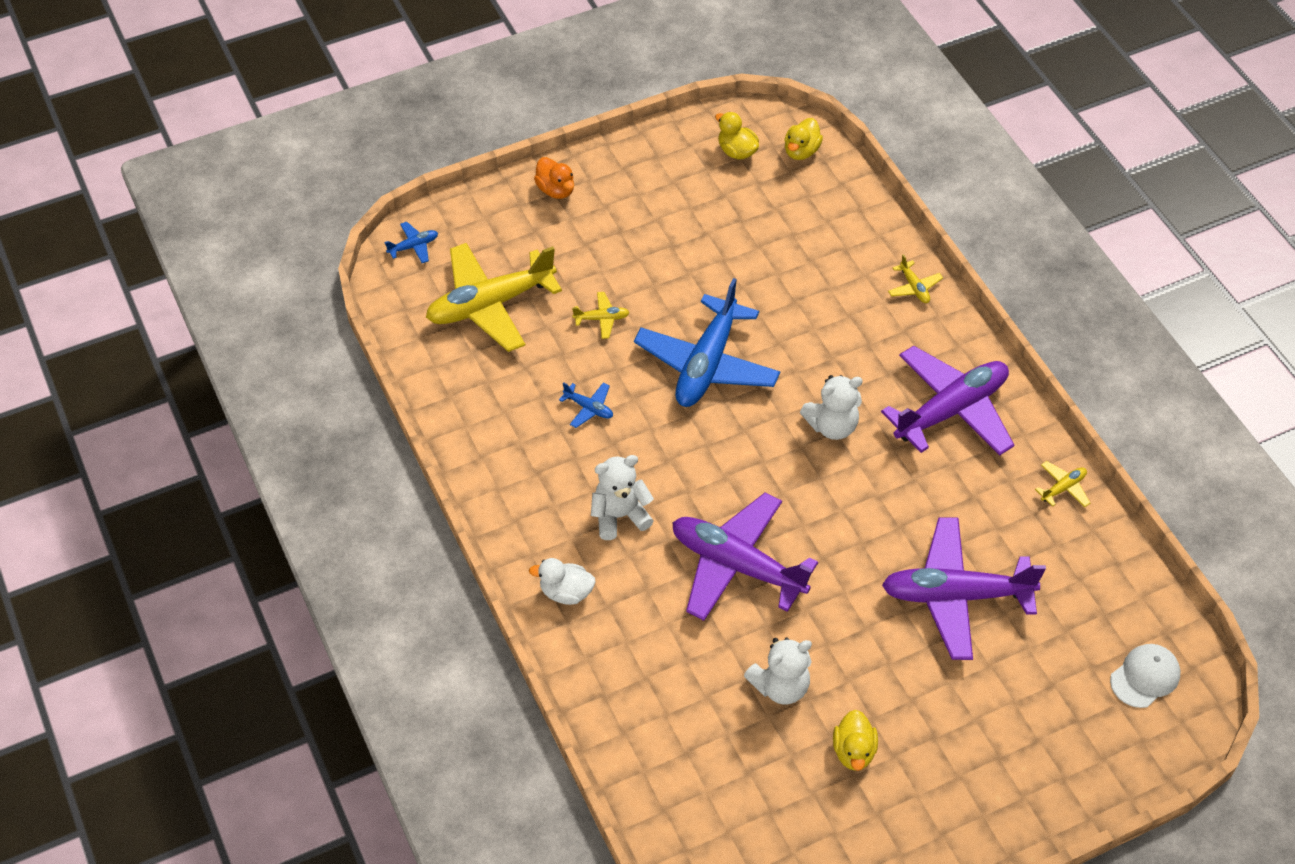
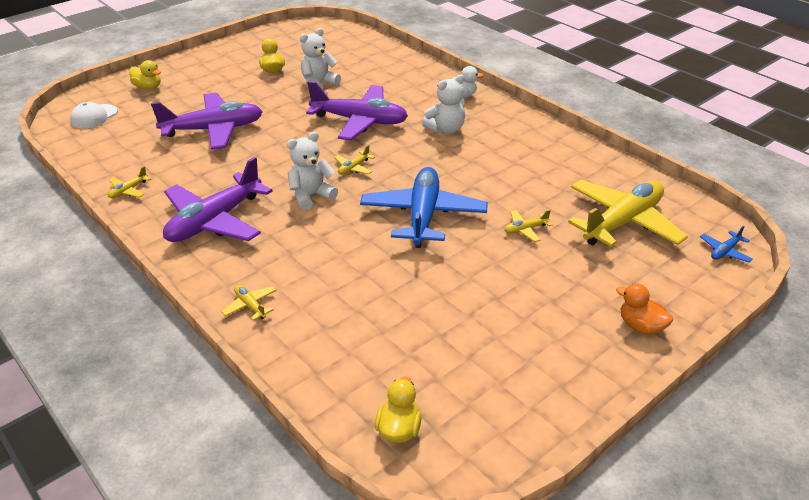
camera: 165 degrees right, 15 degrees down
blue plane [559,382,613,428] -> none
yellow duck [715,112,759,160] -> yellow duck moved to [130,60,161,90]
none -> yellow plane [334,145,375,175]

